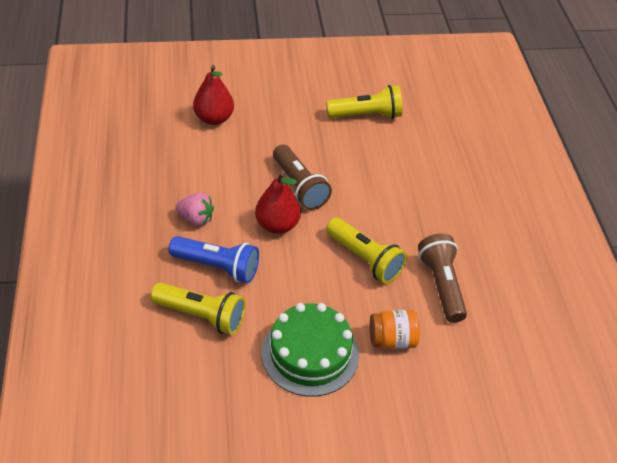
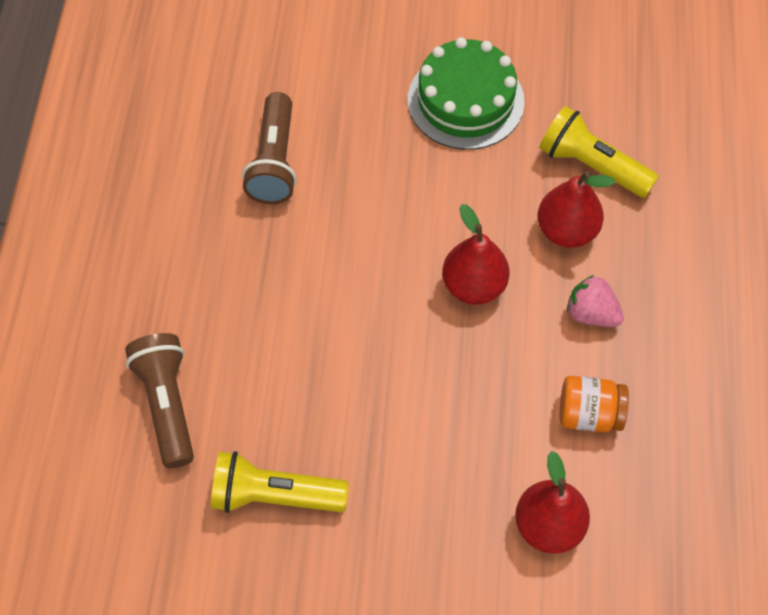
camera: 165 degrees left, 15 degrees up
blue flashlight [169,236,259,283] -> red pear [537,171,616,248]
brown flashlight [273,144,332,210] -> brown flashlight moved to [125,333,194,468]
yellow flashlight [326,218,407,284] -> none
orange jar [370,310,420,349] -> orange jar moved to [560,376,629,432]

